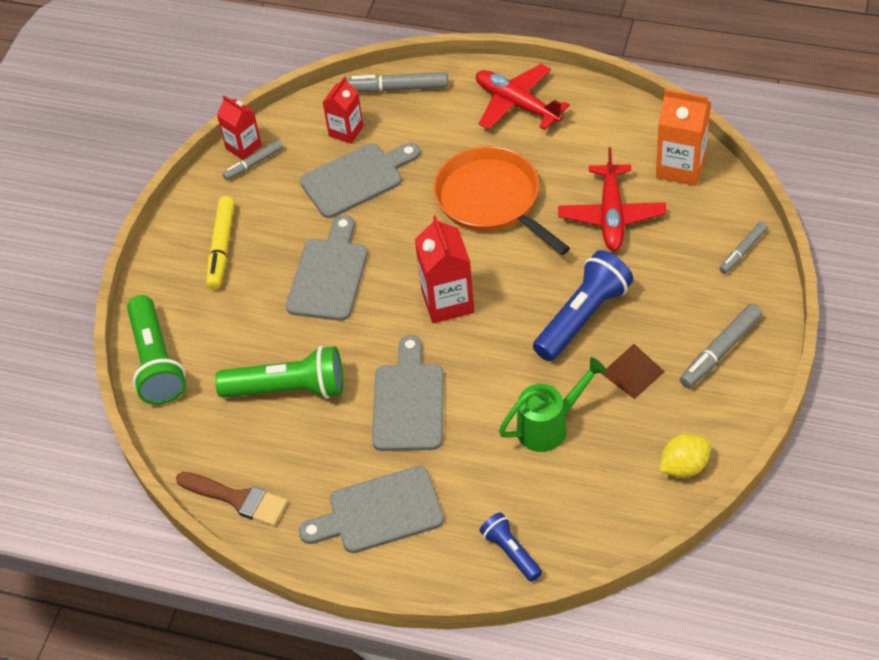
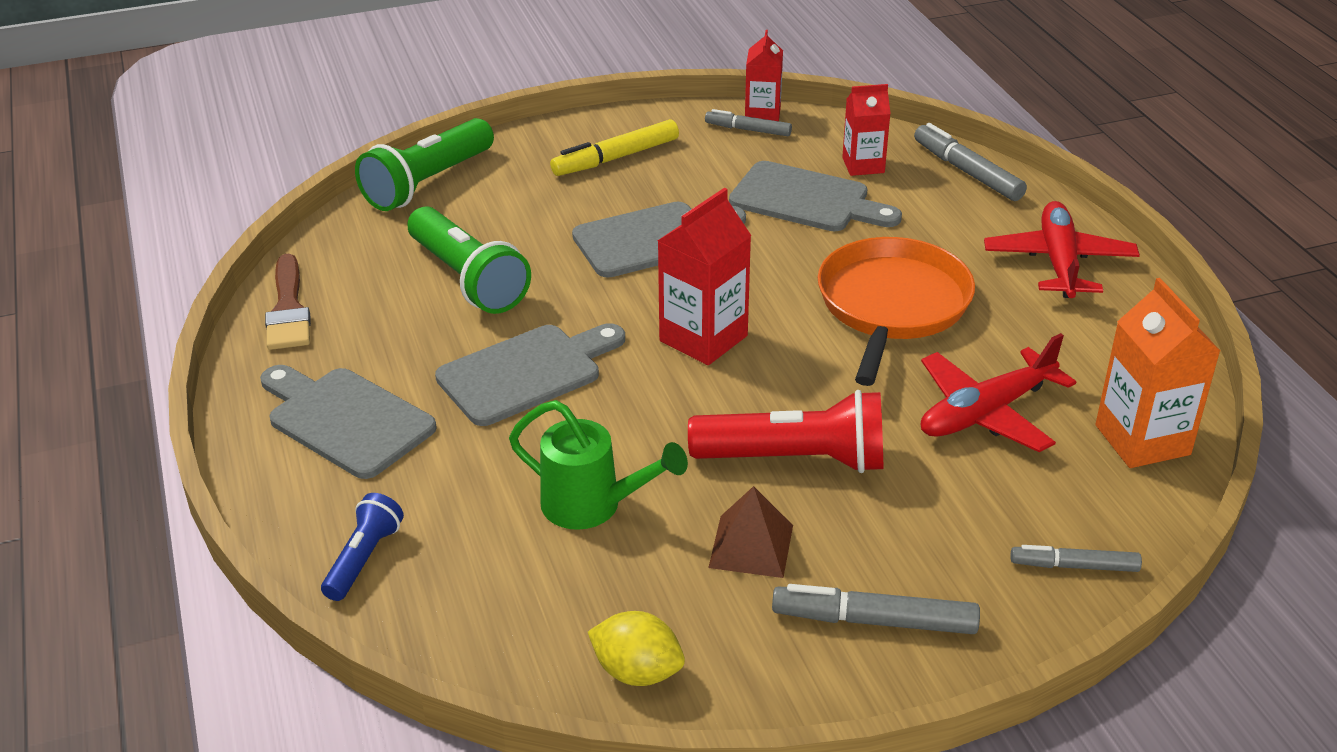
camera: 50 degrees right, 15 degrees down
blue flashlight [533,250,633,361] -> red flashlight [688,390,883,473]

